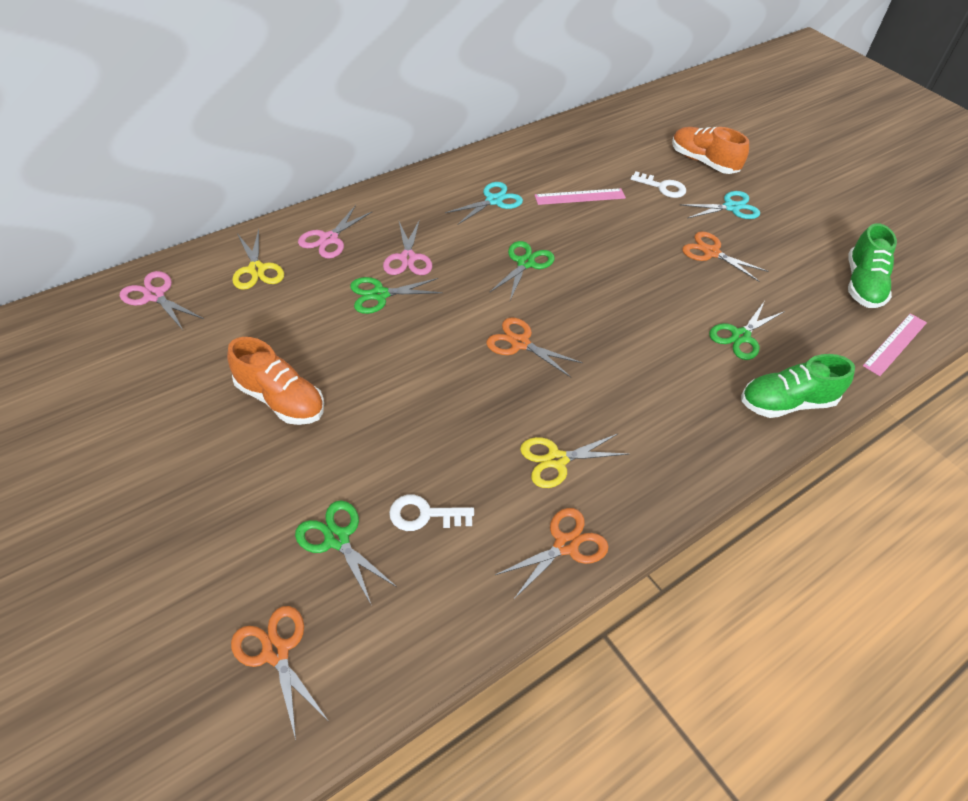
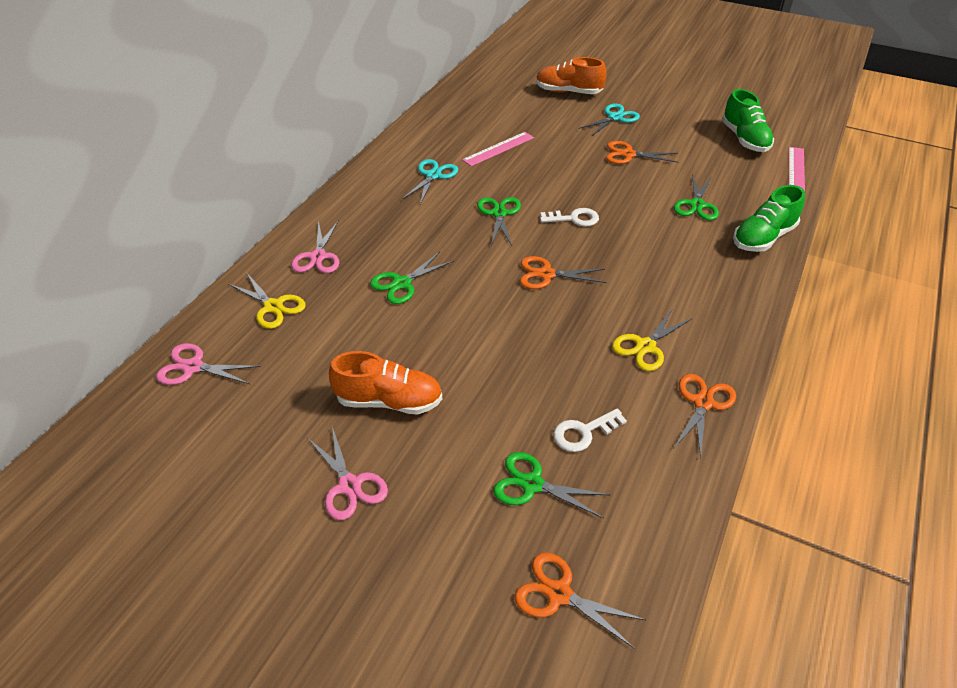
camera: 25 degrees left, 5 degrees down
pink scissors [383,219,432,275] -> pink scissors moved to [308,427,388,520]
white key [631,171,686,198] -> white key moved to [540,208,599,227]

